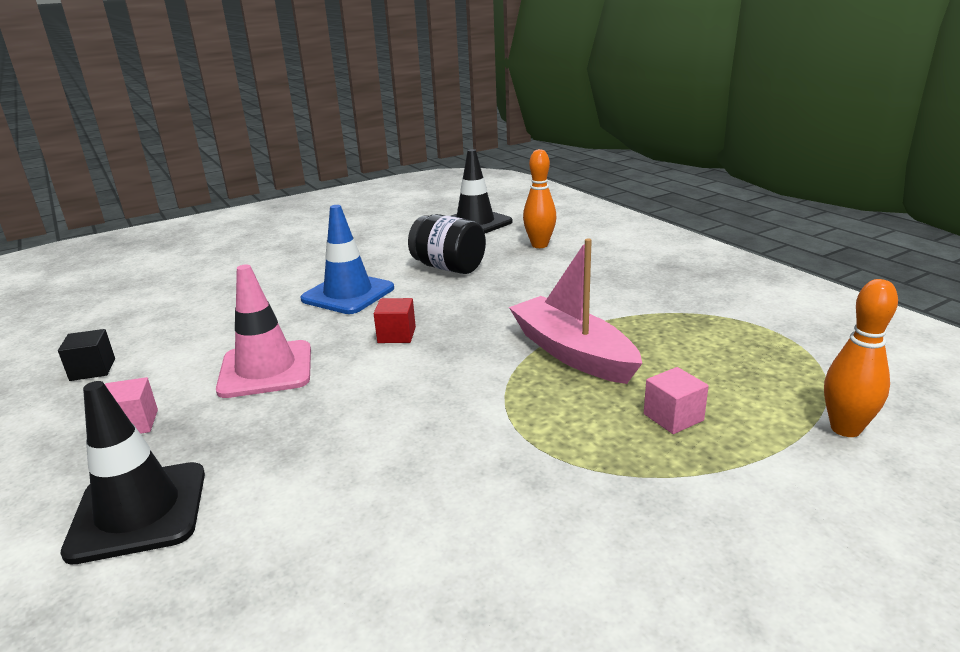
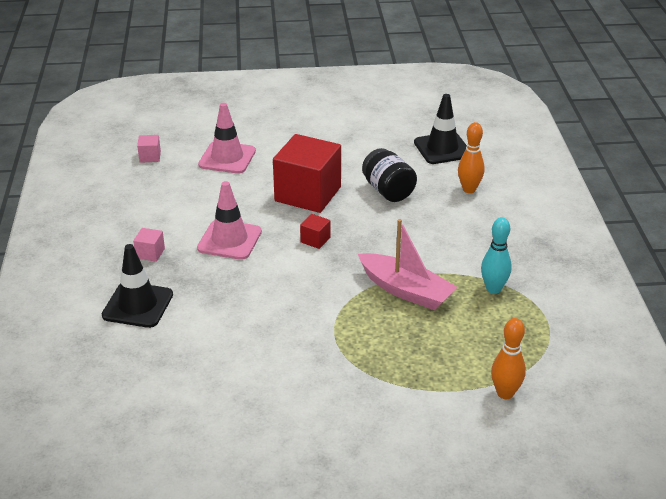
camera: 25 degrees right, 10 degrees up
black cube [58,329,115,381] -> none
blue traffic cone [301,205,394,314] -> red cube [273,134,341,213]
pink boat [509,238,642,384] -> pink boat turned 135 degrees clockwise [358,219,457,310]
pink cube [644,367,709,434] -> pink cube moved to [137,135,161,163]
none -> pink traffic cone [198,103,256,174]
none -> turquoise bowling pin [481,217,512,294]

